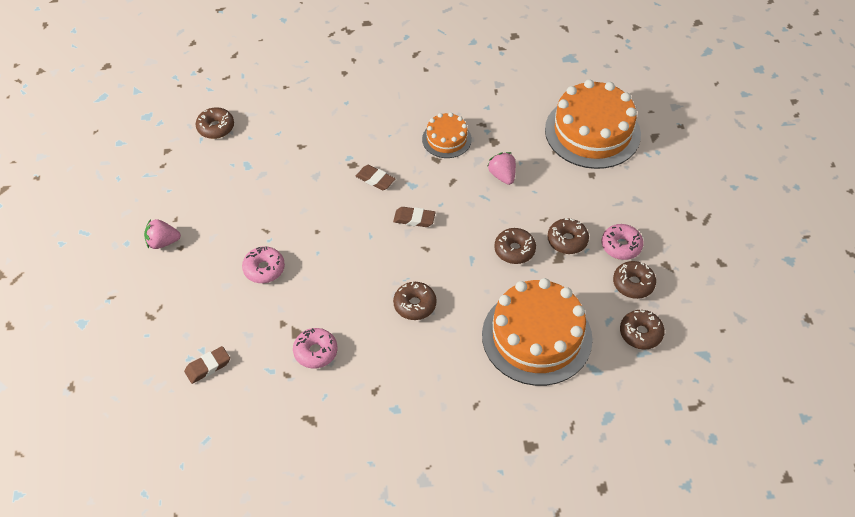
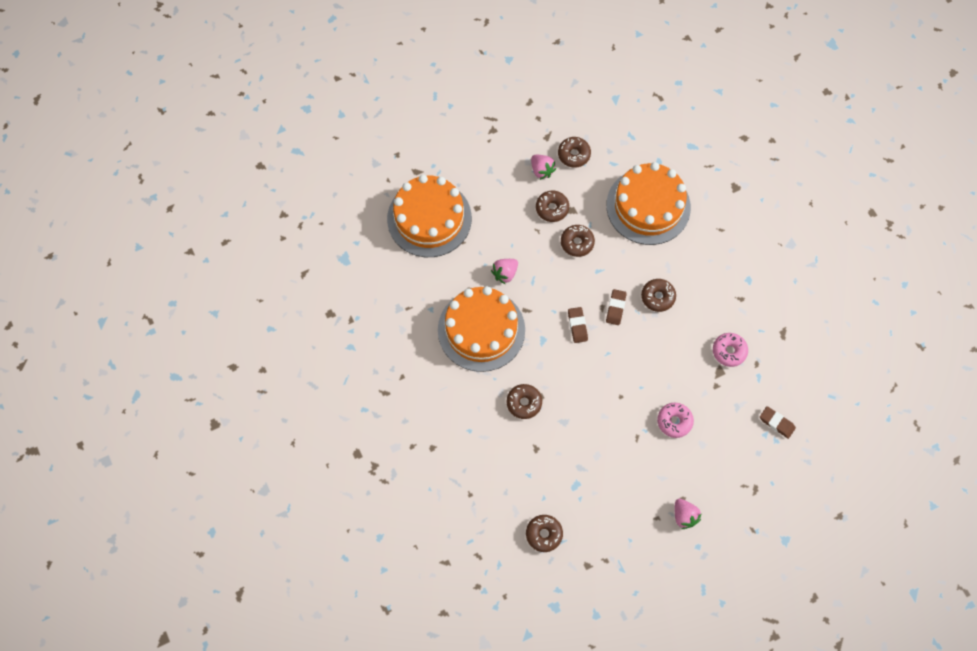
camera: 110 degrees left, 15 degrees up
brown eraser [356,165,395,190] -> brown eraser moved to [606,289,627,325]
orange cake [422,112,472,158] -> orange cake [438,286,525,372], size x1.93
pink donut [602,224,643,260] -> pink strawberry [531,155,556,180]
brown donut [620,310,665,350] -> brown donut moved to [507,384,542,419]

